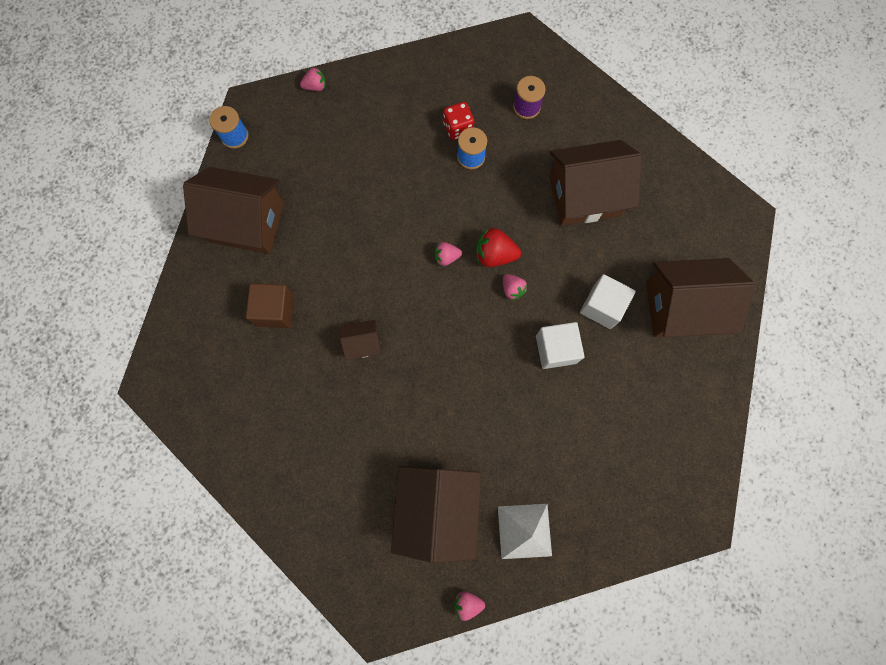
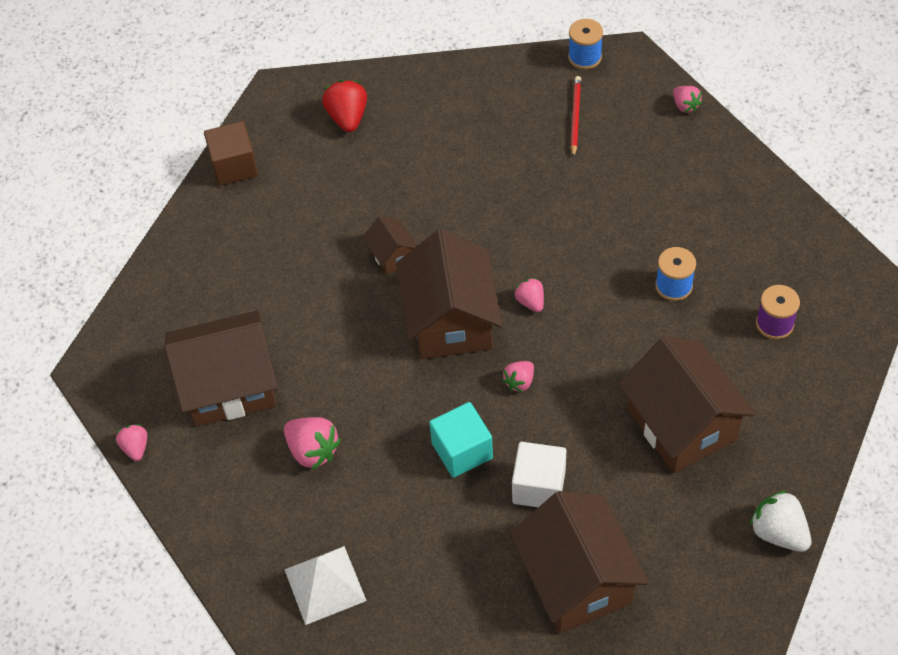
camera: 75 degrees right, 20 degrees down
brown house [183,167,284,254] -> brown house moved to [396,229,503,359]
brown cube [246,283,294,328] -> brown cube moved to [204,121,258,186]
red dice [443,102,474,140] -> none
red strawberry [476,228,521,267] -> red strawberry moved to [322,80,367,132]
white pyramid [498,504,552,559] -> white pyramid moved to [284,546,367,625]
white cube [536,322,584,369] -> turquoise cube [429,402,493,478]
none -> pink strawberry [284,417,341,470]
none -> red pencil [571,76,581,158]
none -> white strawberry [750,490,811,552]

